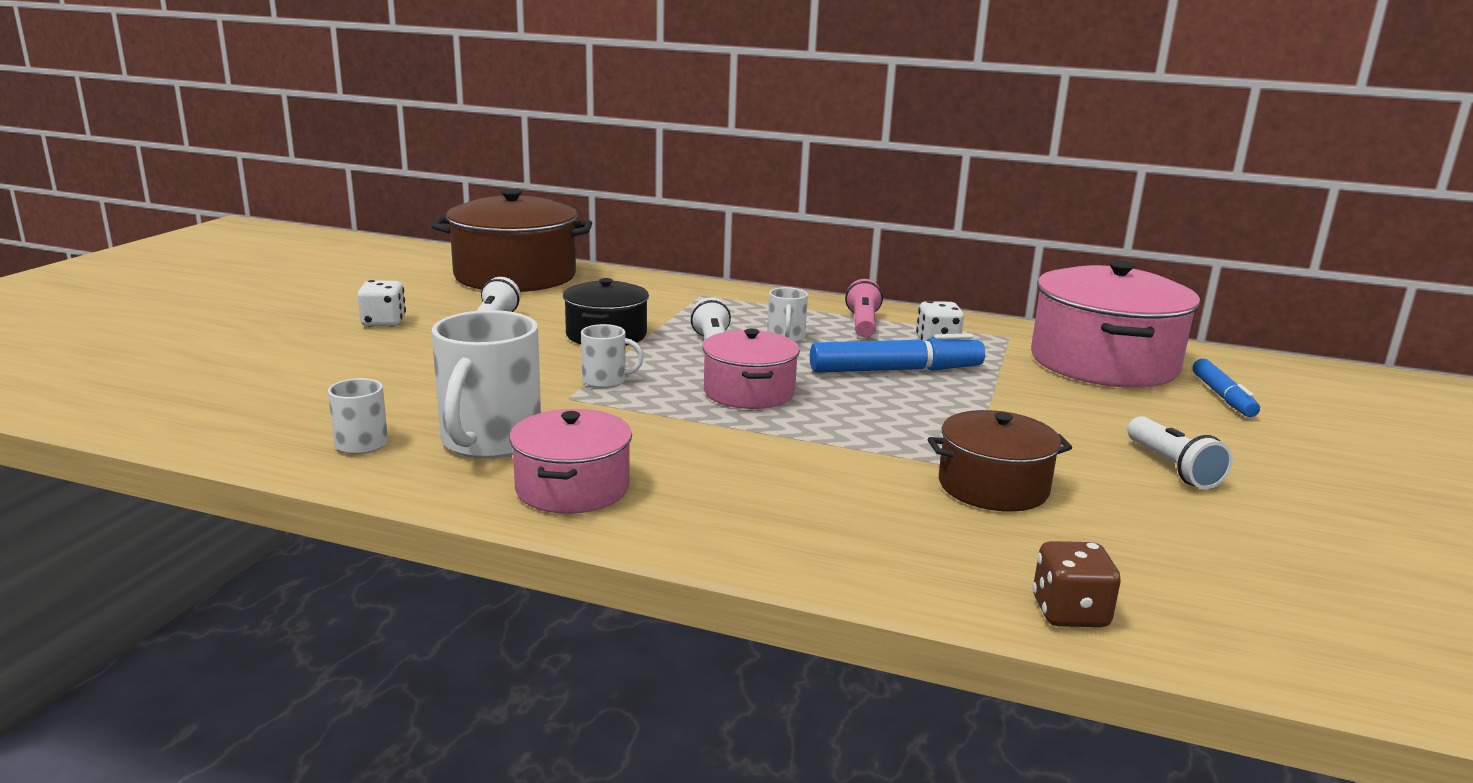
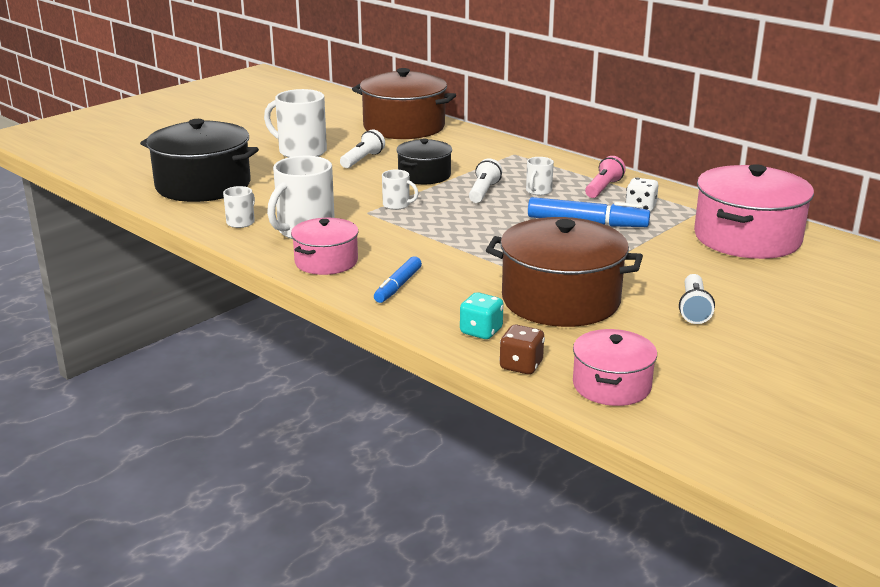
camera: 25 degrees right, 5 degrees up
white dice [358,280,406,327] -> white mug [264,89,327,158]
pink pot [702,329,800,409] -> pink pot moved to [573,329,657,406]
brown pot [928,410,1072,512] -> brown pot [486,217,643,327], size x1.75
blue marker [1193,358,1260,417] -> blue marker moved to [374,256,422,303]
none -> black pot [140,119,259,202]
none -> turquoise dice [460,292,504,339]

